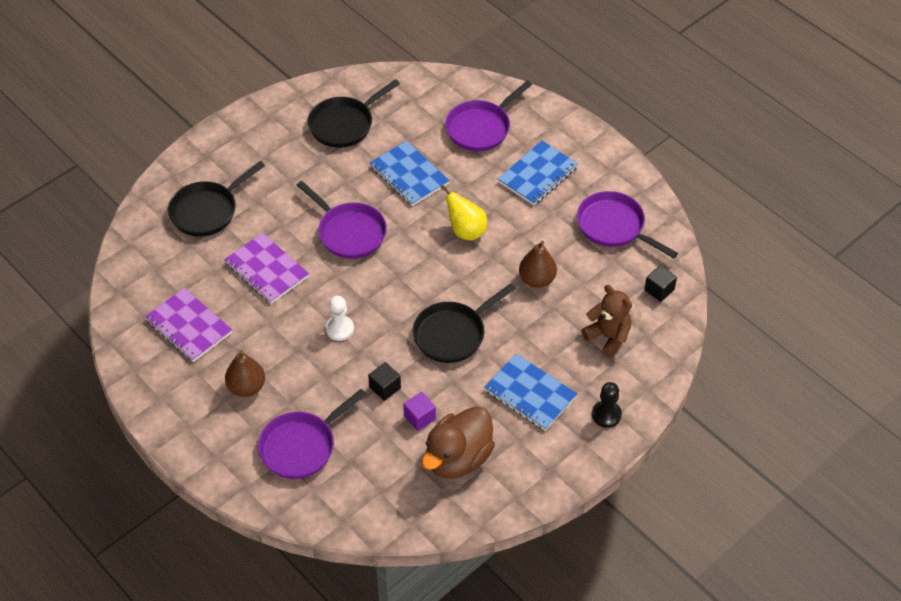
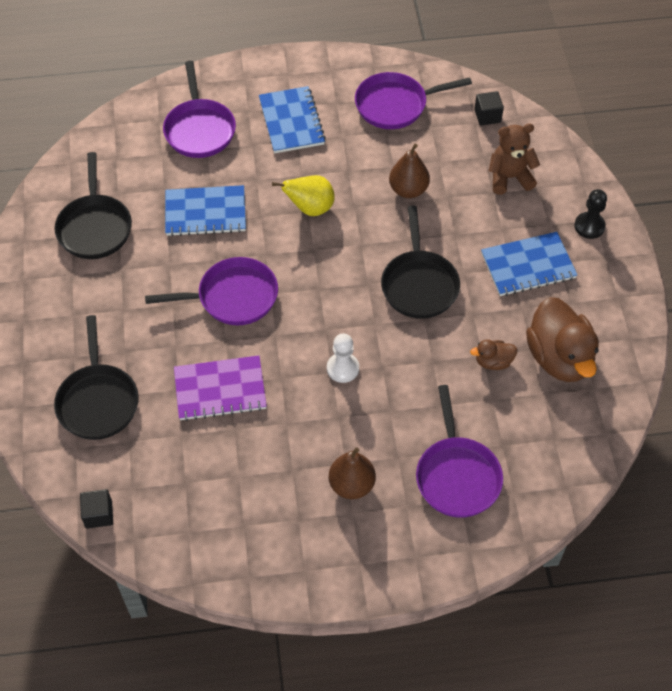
camera: 55 degrees left, 5 degrees up
purple notebook [145,288,232,362] -> none
black cube [368,362,401,401] -> black cube moved to [80,489,113,529]
purple cube [403,392,436,431] -> brown duck [470,339,517,370]

